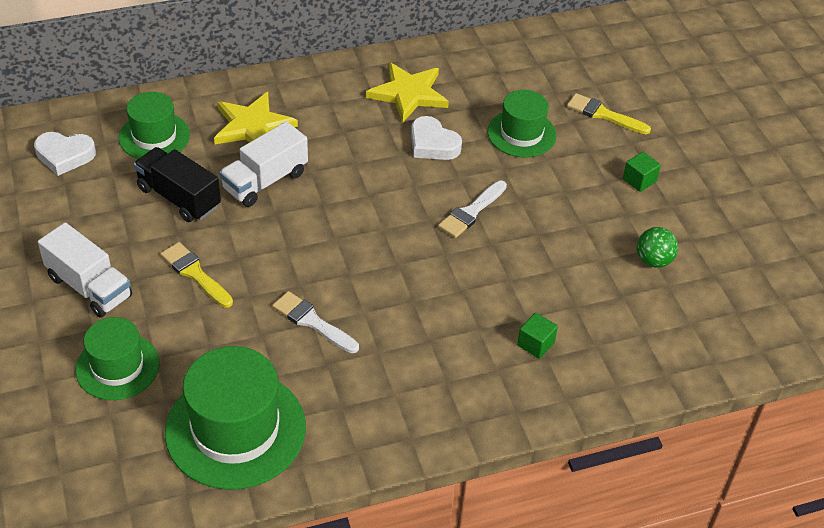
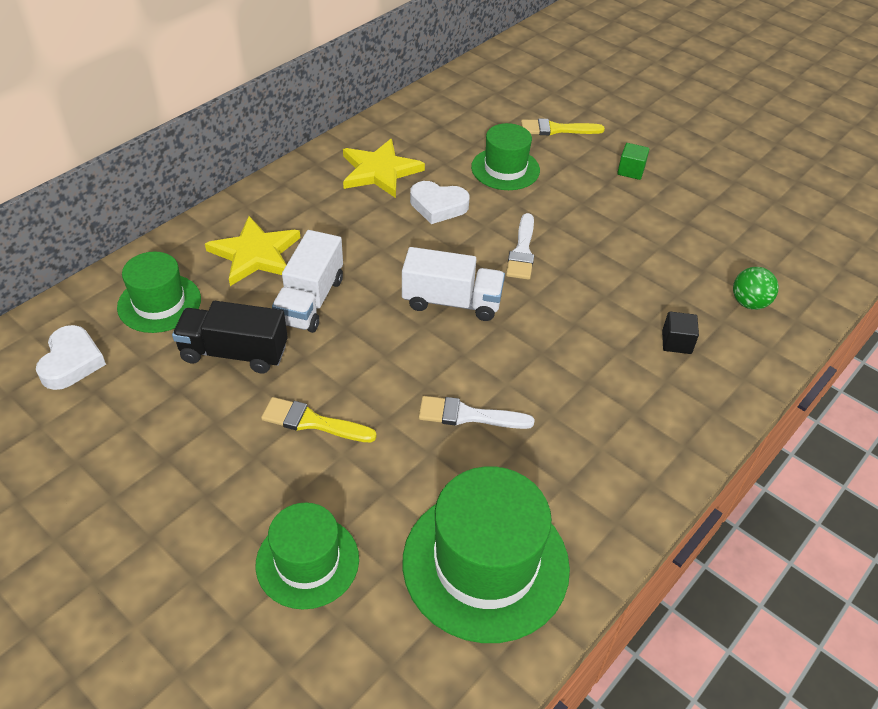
camera: 30 degrees left, 0 degrees up
white heart [34,132,96,176] -> white heart turned 60 degrees counterclockwise [36,325,106,390]
white truck [38,222,132,318] -> white truck moved to [402,247,505,321]
green cube [517,313,558,359] -> black cube [662,312,699,354]
green ball [637,227,678,268] -> green ball moved to [733,267,779,310]

